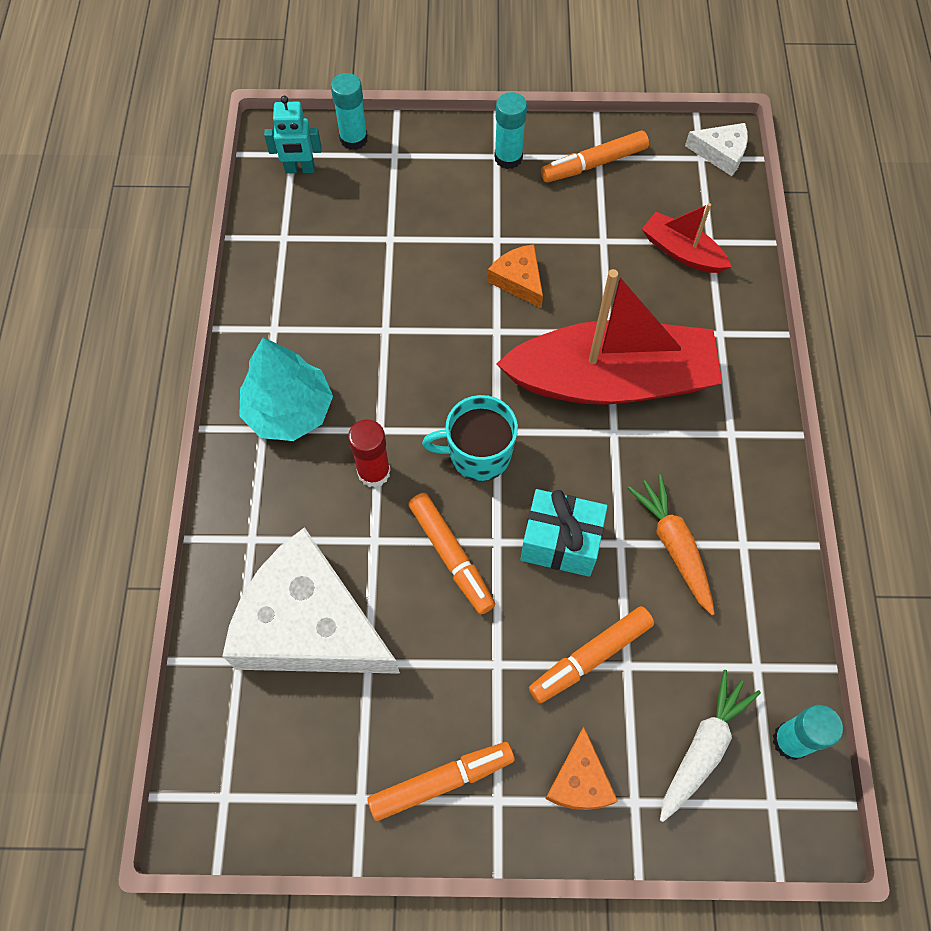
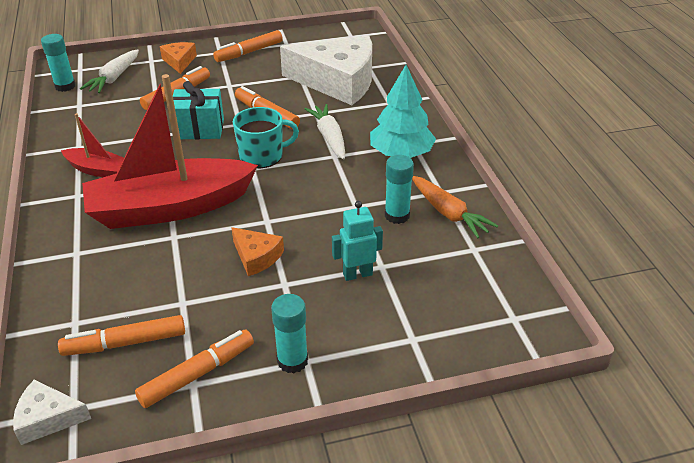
camera: 165 degrees right, 25 degrees down
turquoise robot [264,96,322,174] -> turquoise robot moved to [332,201,383,281]
turquoise glue stick [331,73,368,150] -> turquoise glue stick moved to [385,155,414,224]
red glue stick [348,419,391,488] -> white carrot [304,104,345,159]
orange carrot [628,474,715,615] -> orange carrot moved to [412,176,498,239]
red boat [642,203,731,273] -> red boat moved to [61,113,124,177]
none -> orange marker [58,315,185,356]

